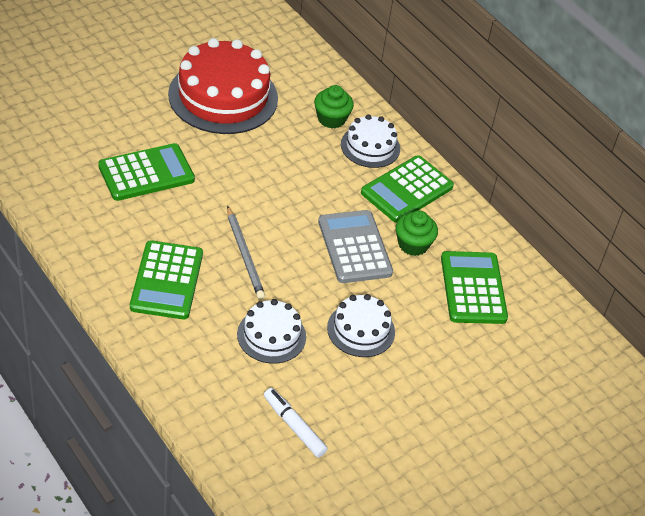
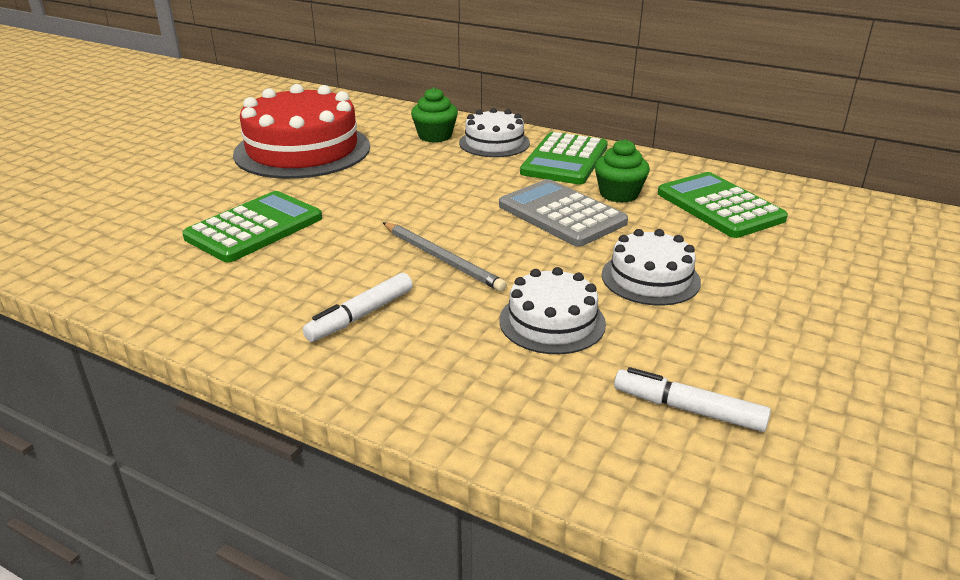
camera: 20 degrees left, 15 degrees down
green calculator [130,240,203,319] -> white marker [303,273,413,342]

